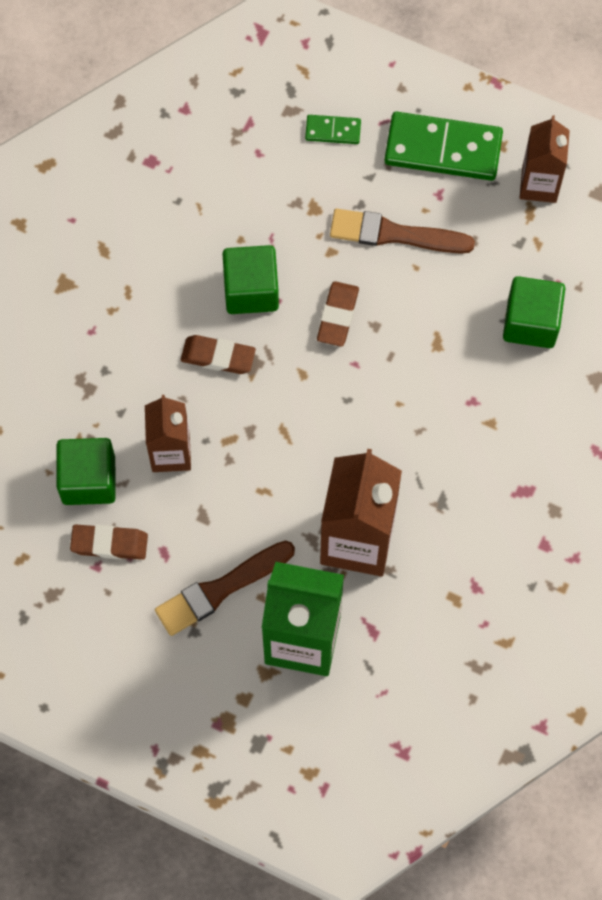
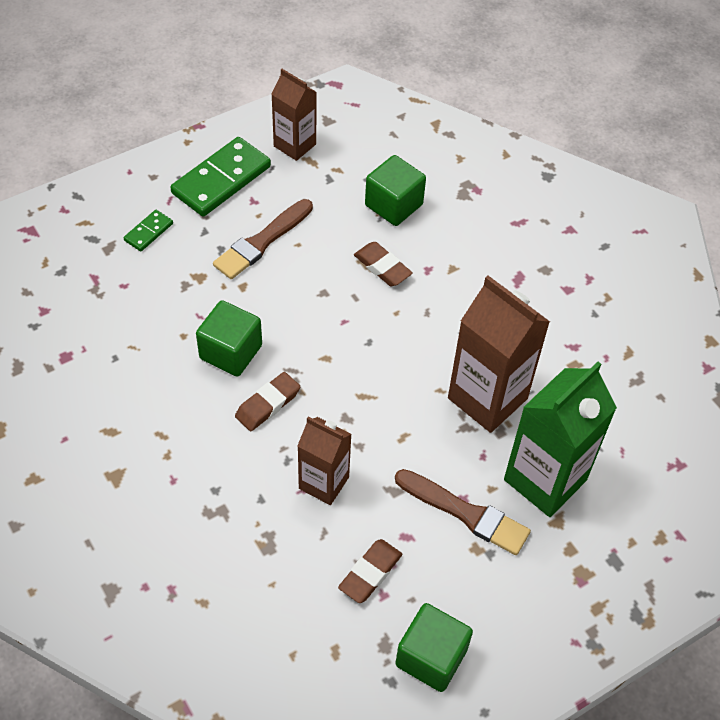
camera: 60 degrees left, 15 degrees down
green cube [56,438,116,505] -> green cube moved to [395,603,473,692]
brown brush [155,541,295,636] -> brown brush turned 60 degrees counterclockwise [395,469,531,555]
brown eraser [317,281,359,347] -> brown eraser moved to [354,242,413,286]

